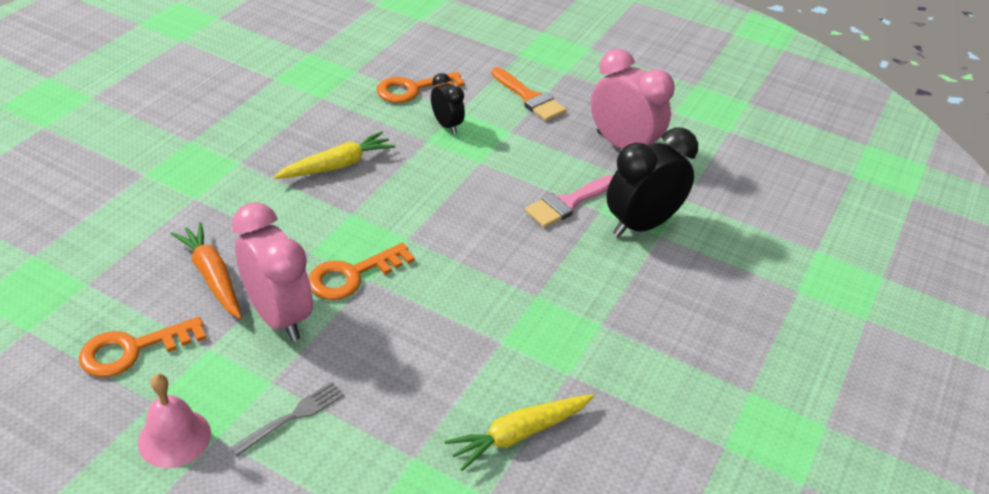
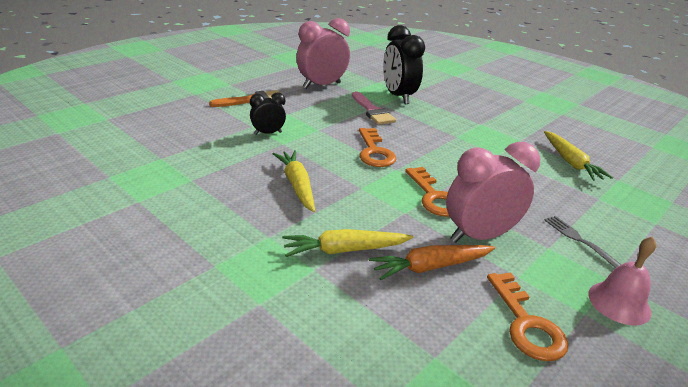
camera: 75 degrees left, 10 degrees down
orange key [377,72,465,103] -> orange key moved to [359,128,396,167]
none -> yellow carrot [282,229,413,257]

